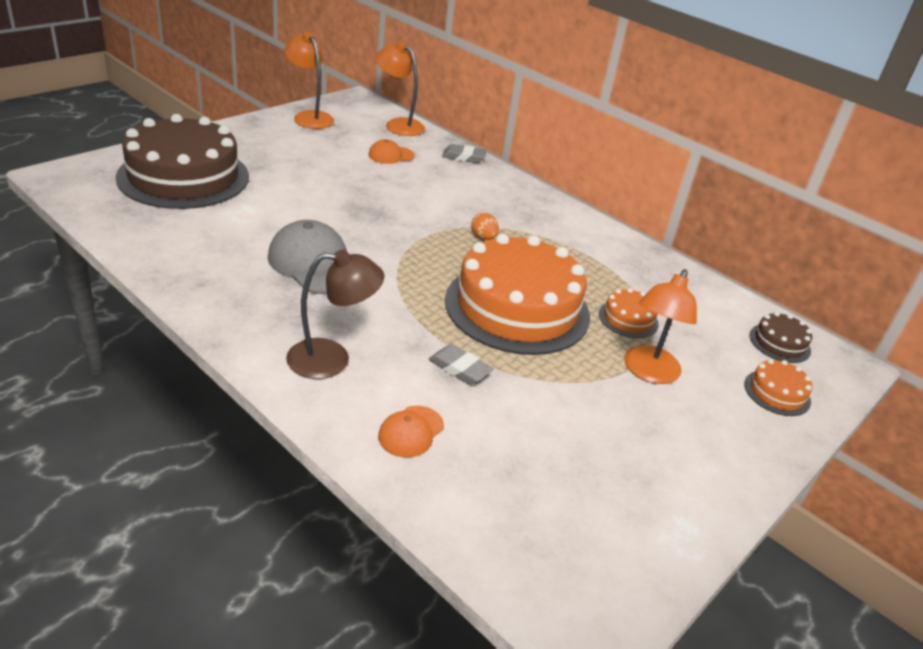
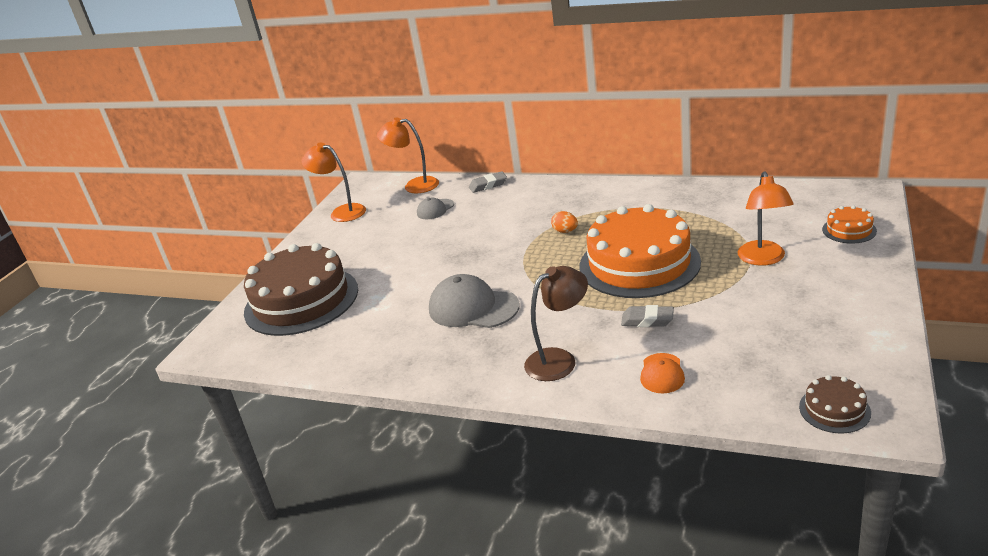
camera: 15 degrees left, 5 degrees down
orange cap [368,139,415,164] -> grey cap [417,198,454,219]
orange cake [599,288,659,338] -> none
brown cake [749,312,812,363] -> brown cake moved to [799,375,871,433]

